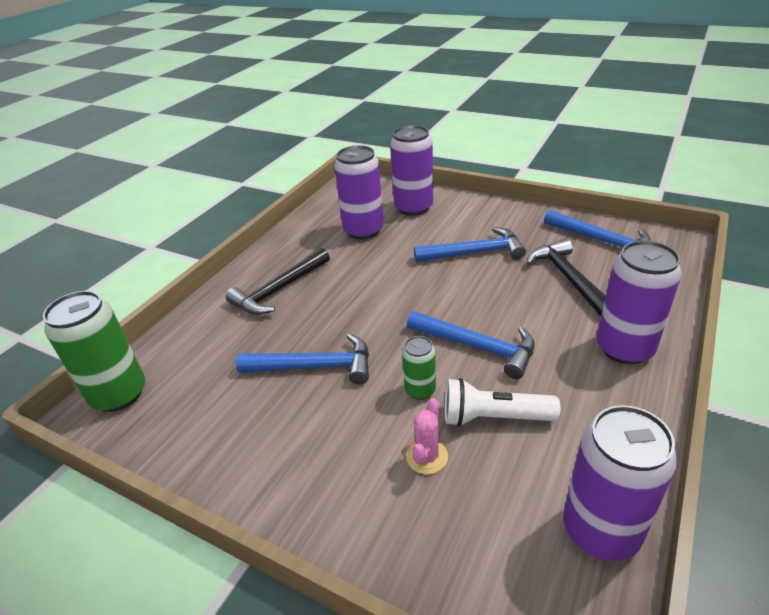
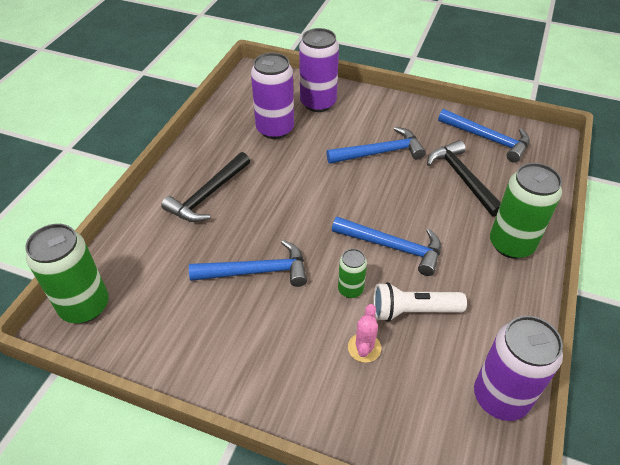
camera: 10 degrees left, 10 degrees up
purple can [597,240,682,364] -> green can [490,163,562,259]

